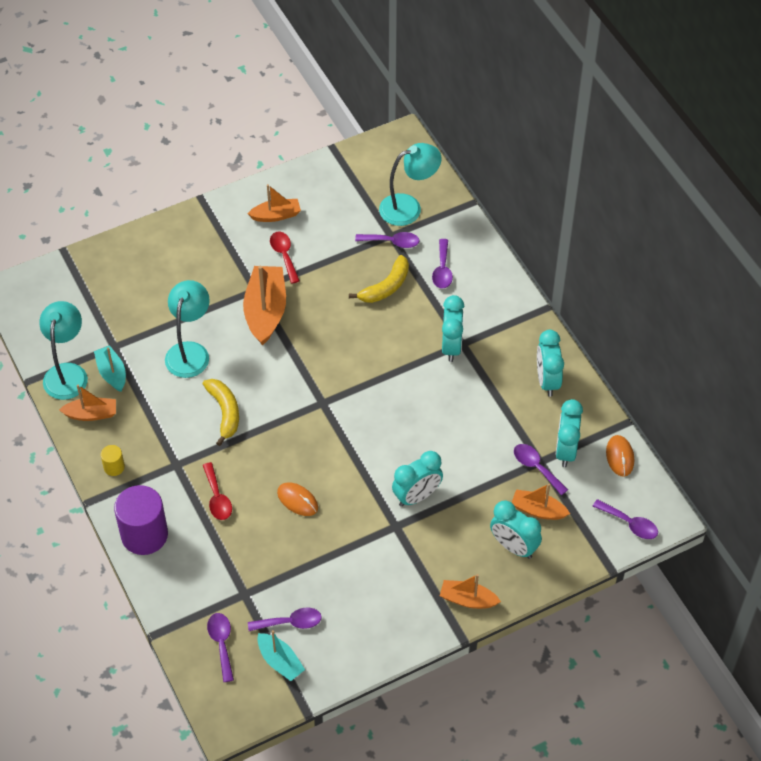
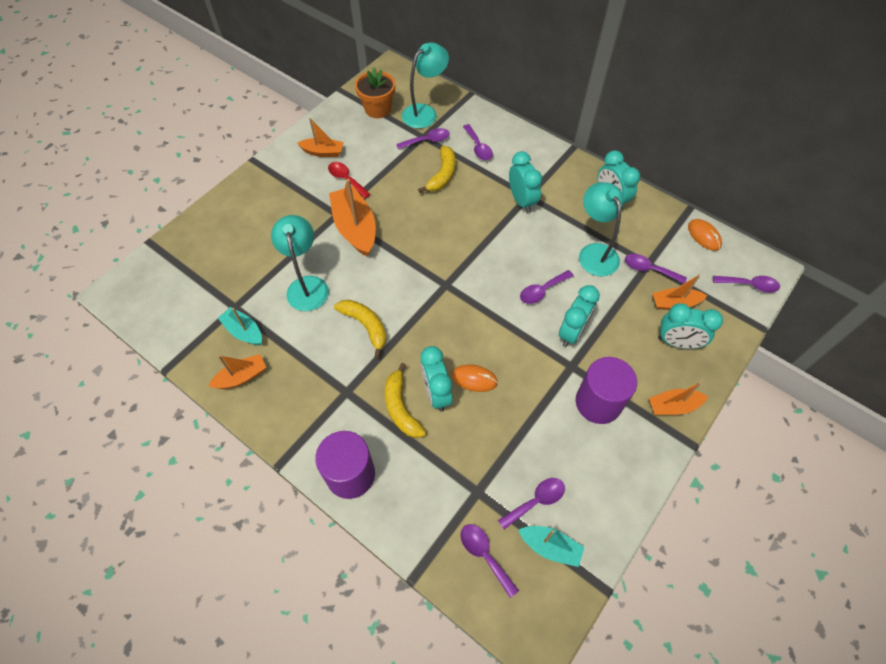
camera: 25 degrees left, 5 degrees up
turquoise lamp [39,301,88,400] -> turquoise lamp moved to [579,182,623,276]
yellow cylinder [101,445,125,476] -> none
red spoon [203,462,232,520] -> yellow banana [385,363,426,438]
orange boat [248,184,301,222] -> orange boat turned 45 degrees clockwise [297,118,344,157]
turquoise clock [556,399,583,467] -> turquoise clock moved to [420,346,453,412]
none -> orange flower pot [355,68,395,118]
none -> purple spoon [520,270,574,304]
none -> purple cylinder [576,357,637,424]

